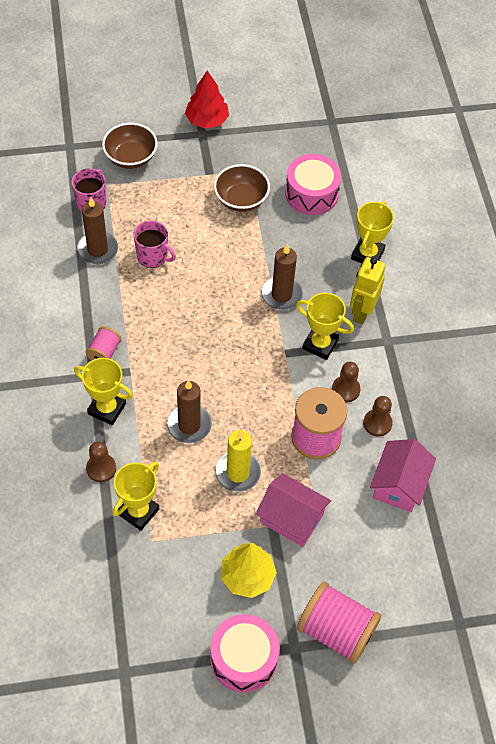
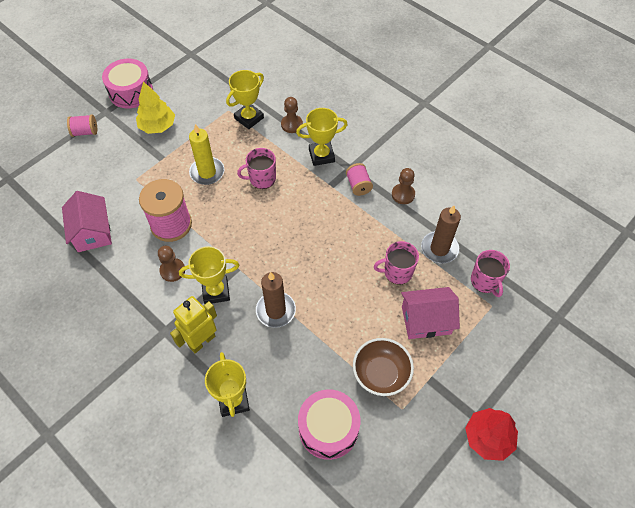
camera: 145 degrees right, 0 degrees up
brown bowl [102,123,158,169] -> none
yellow trophy [113,462,159,531] -> yellow trophy turned 45 degrees clockwise [226,70,264,129]
brown candle [167,380,212,443] -> pink mug [237,148,276,189]
pink house [256,473,331,547] -> pink house moved to [401,287,460,339]
pink spool [297,582,381,664] -> pink spool [67,114,97,137], size x0.53
yellow robot [350,257,386,325] -> yellow robot turned 120 degrees counterclockwise [170,296,217,353]
brown pawn [363,396,393,437] -> brown pawn moved to [392,168,415,204]

